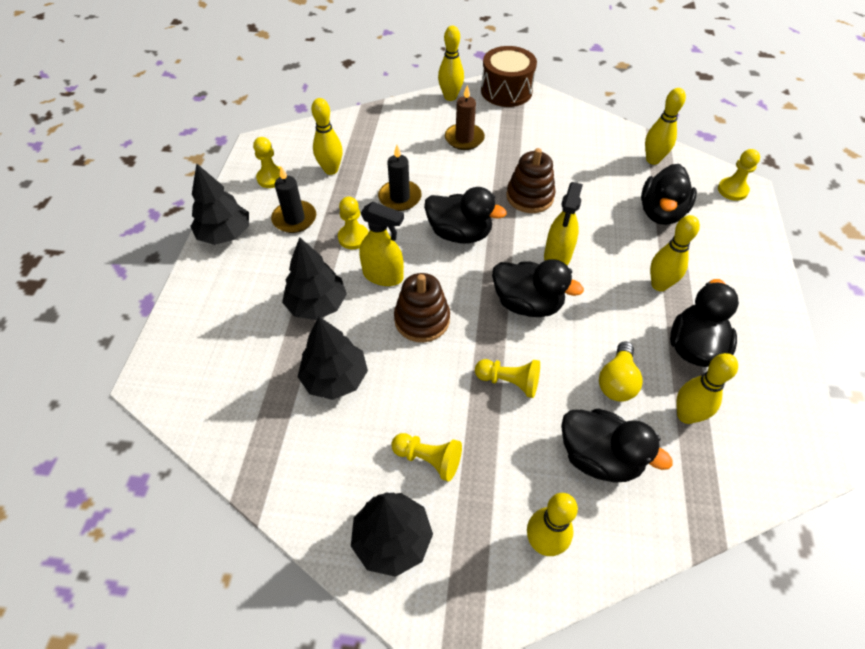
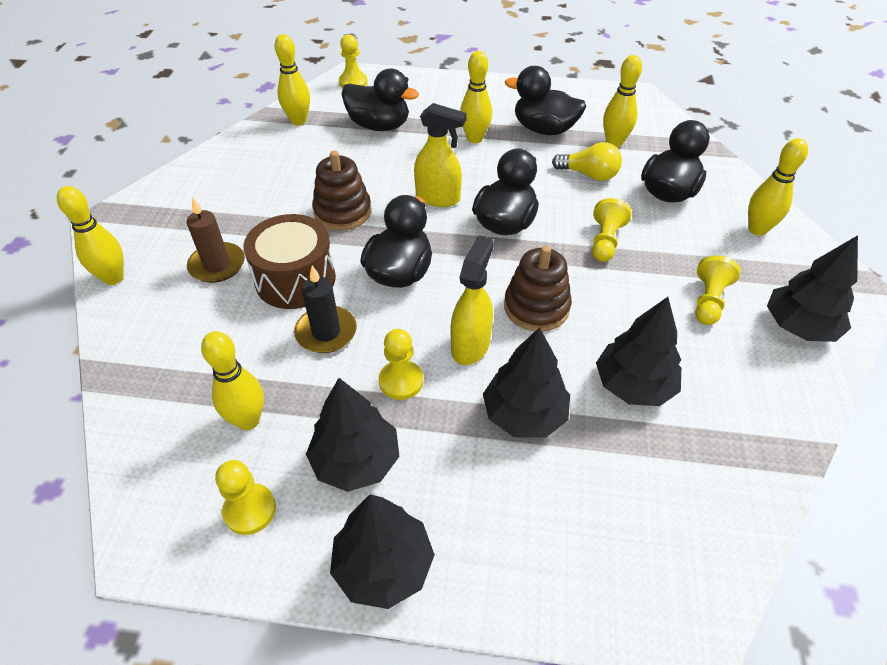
camera: 90 degrees left, 5 degrees down
black candle [271,167,316,233] -> black tree [306,378,400,492]
brown drum [481,46,537,107] -> brown drum moved to [243,214,336,309]

